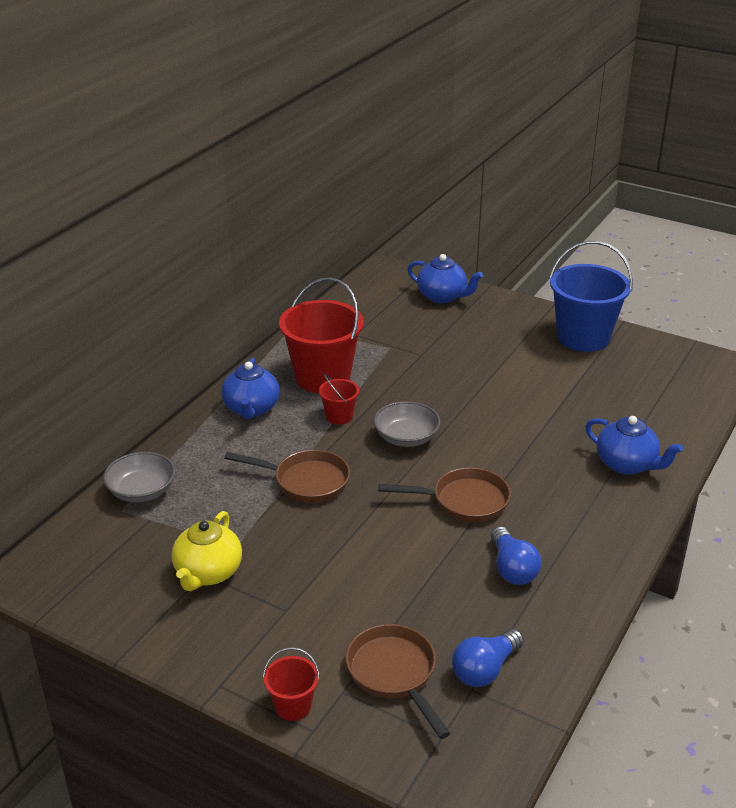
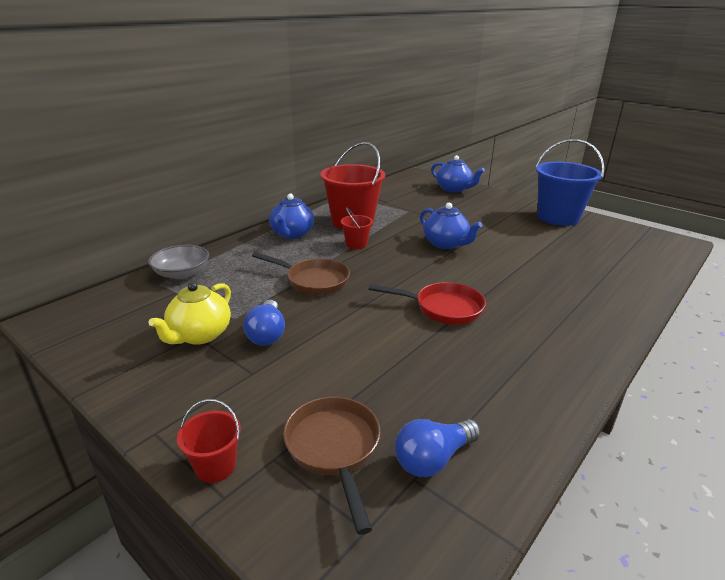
camera: 10 degrees right, 5 degrees down
grey bowl [373,401,441,447] -> none
brown pan [379,467,511,522] -> red pan [368,282,486,324]
blue light bulb [491,527,541,585] -> blue light bulb moved to [243,300,285,346]
blue teapot [585,416,683,475] -> blue teapot moved to [420,203,482,249]

